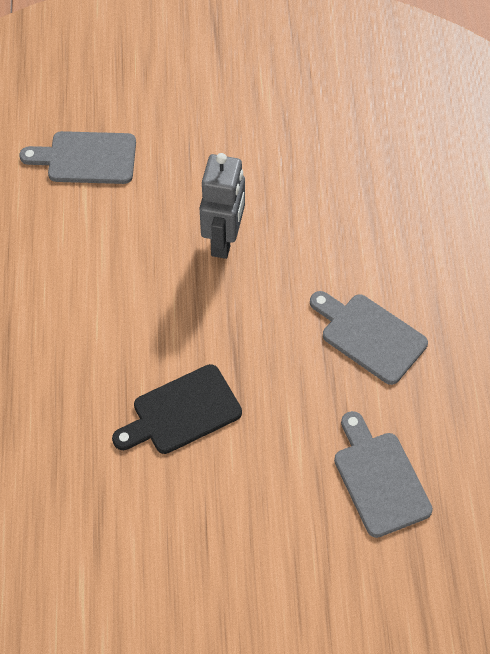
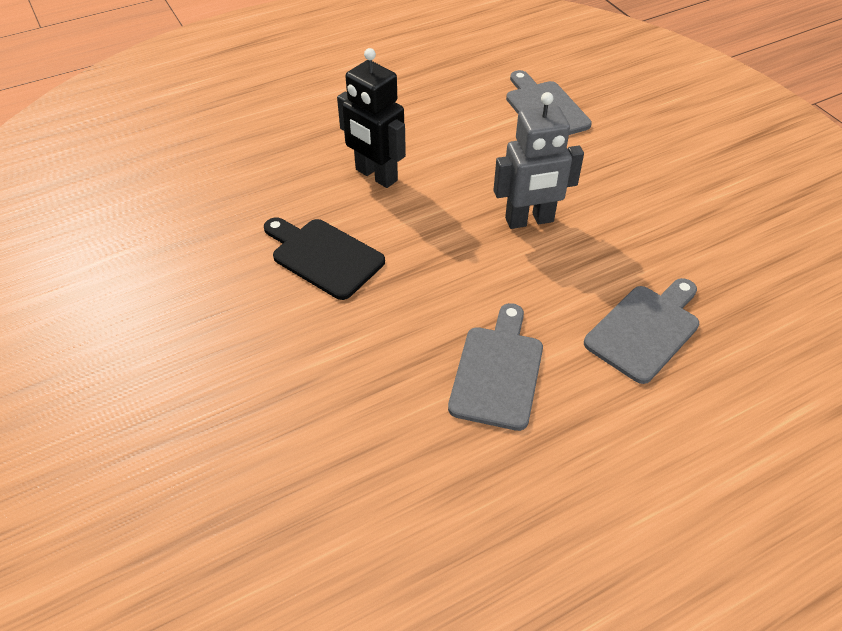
camera: 65 degrees right, 10 degrees down
grey cutting board [334,411,433,538] -> grey cutting board moved to [584,278,699,384]
none -> black robot [337,48,406,188]

